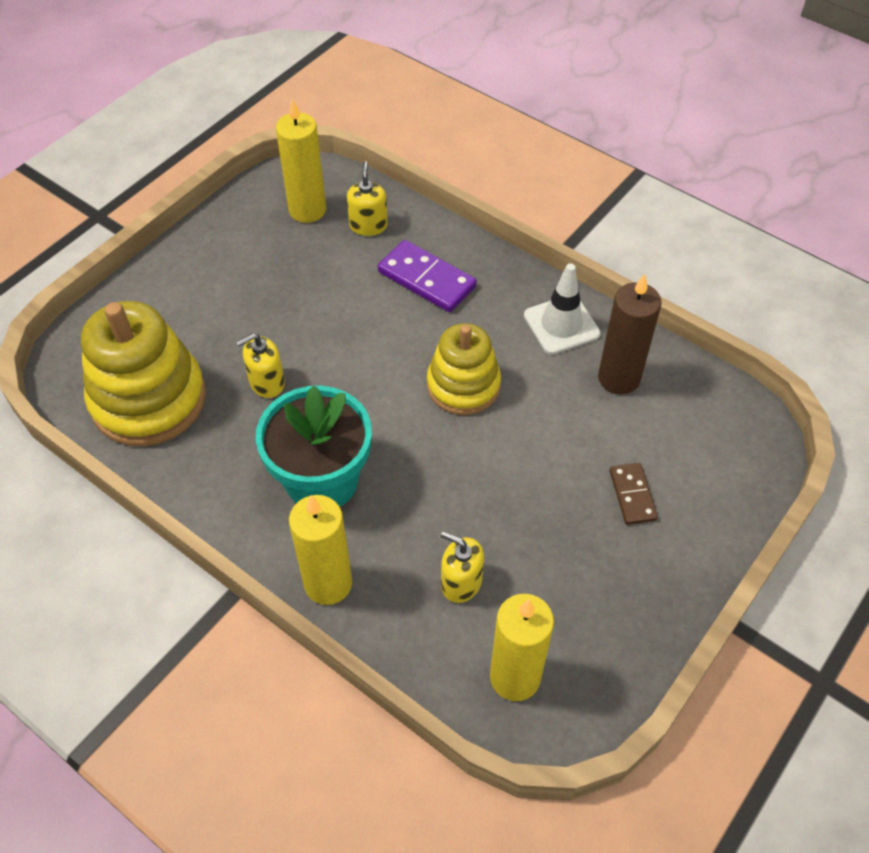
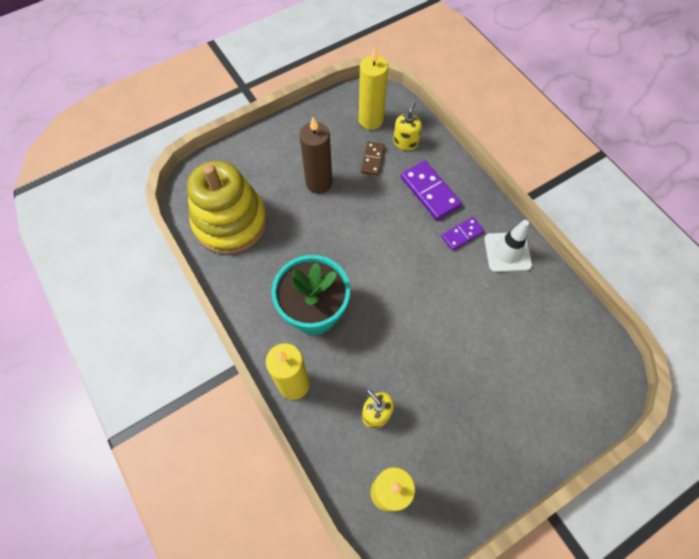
camera: 20 degrees right, 10 degrees up
yellow soap dispenser [237,333,285,398] -> none
yellow stacking toy [427,323,501,415] -> none
brown candle [598,274,662,395] -> brown candle moved to [300,117,332,194]
brown domino [610,463,658,525] -> brown domino moved to [361,142,385,176]
none -> purple domino [441,217,484,251]

